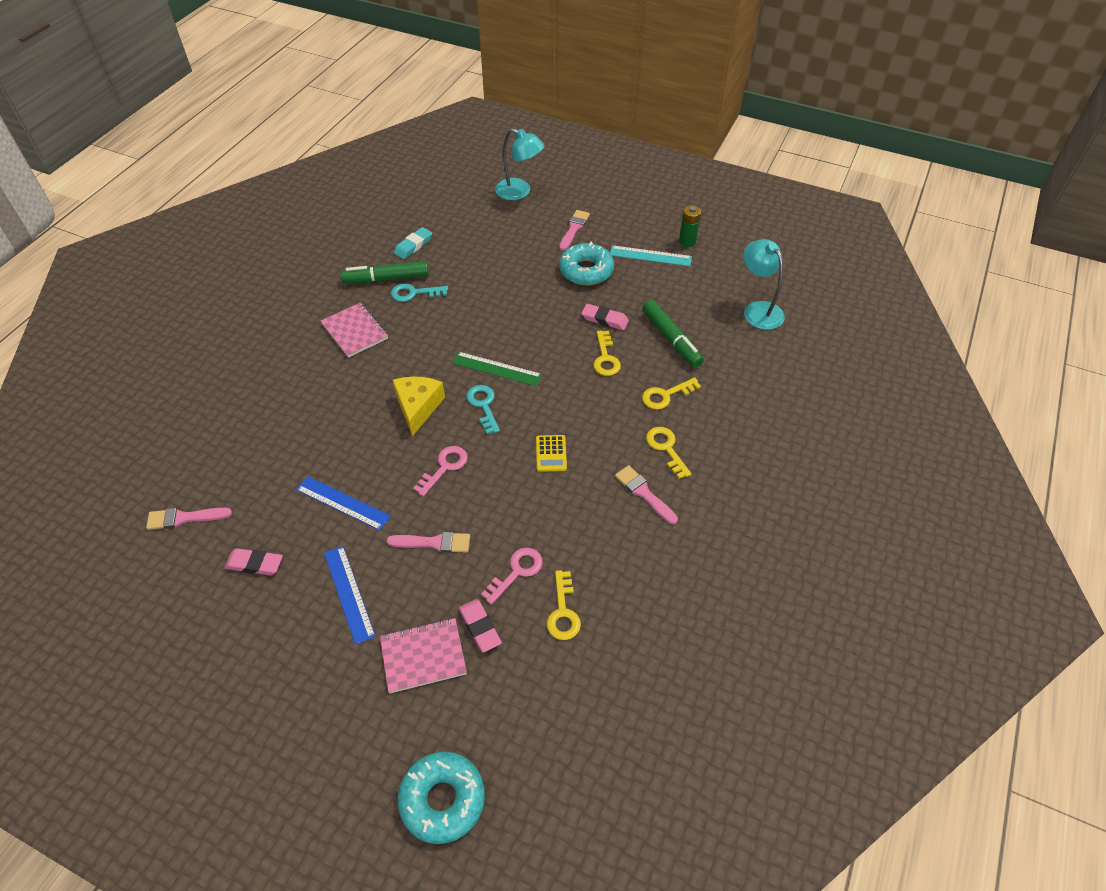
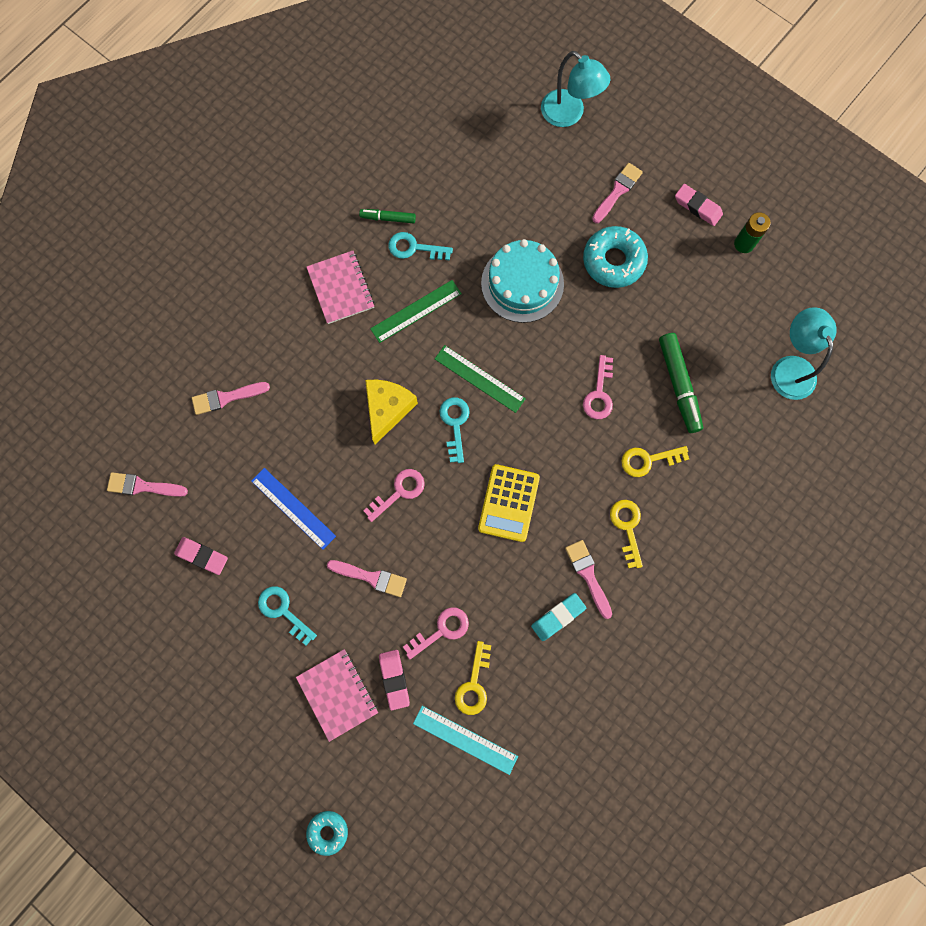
camera: 15 degrees right, 25 degrees up
blue ruler [324,546,376,645] -> turquoise key [258,586,317,646]
green marker [341,261,429,284] -> green marker [359,209,416,223], size x0.57
pink notebook [380,618,467,693] -> pink notebook turned 60 degrees clockwise [296,649,378,742]
turquoise eraser [394,227,432,259] -> turquoise eraser moved to [531,593,586,641]
turquoise donut [398,752,485,844] -> turquoise donut [306,811,348,856], size x0.56
yellow calculator [536,435,567,472] -> yellow calculator [478,464,540,542], size x1.59
pink eraser [582,304,629,330] -> pink eraser moved to [675,184,723,226]
yellow key [594,331,621,376] -> pink key [583,355,613,419]
turquoise ruler [610,245,692,266] -> turquoise ruler moved to [413,706,518,775]
none -> pink brush [192,382,270,415]
none -> green ruler [370,280,462,343]
none -> turquoise cake [481,239,564,323]

